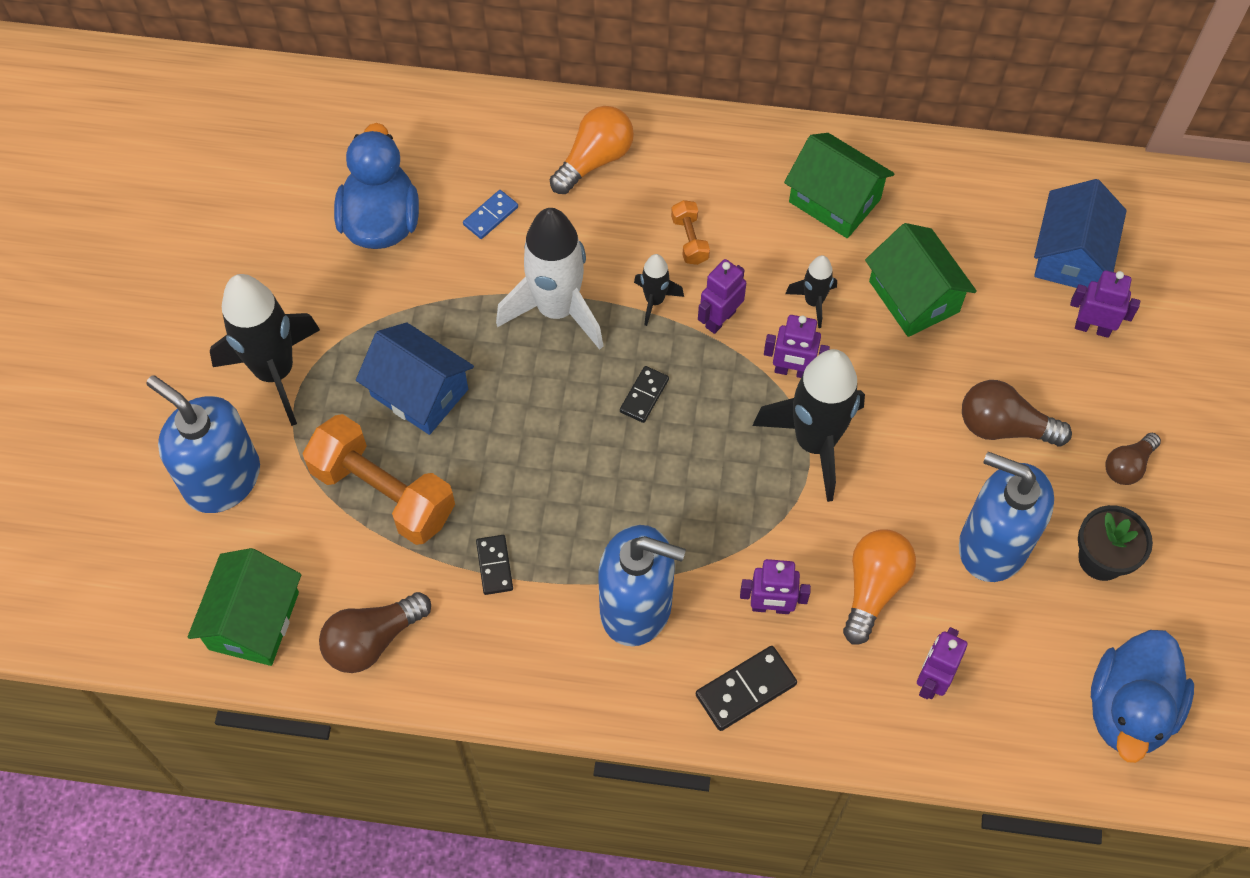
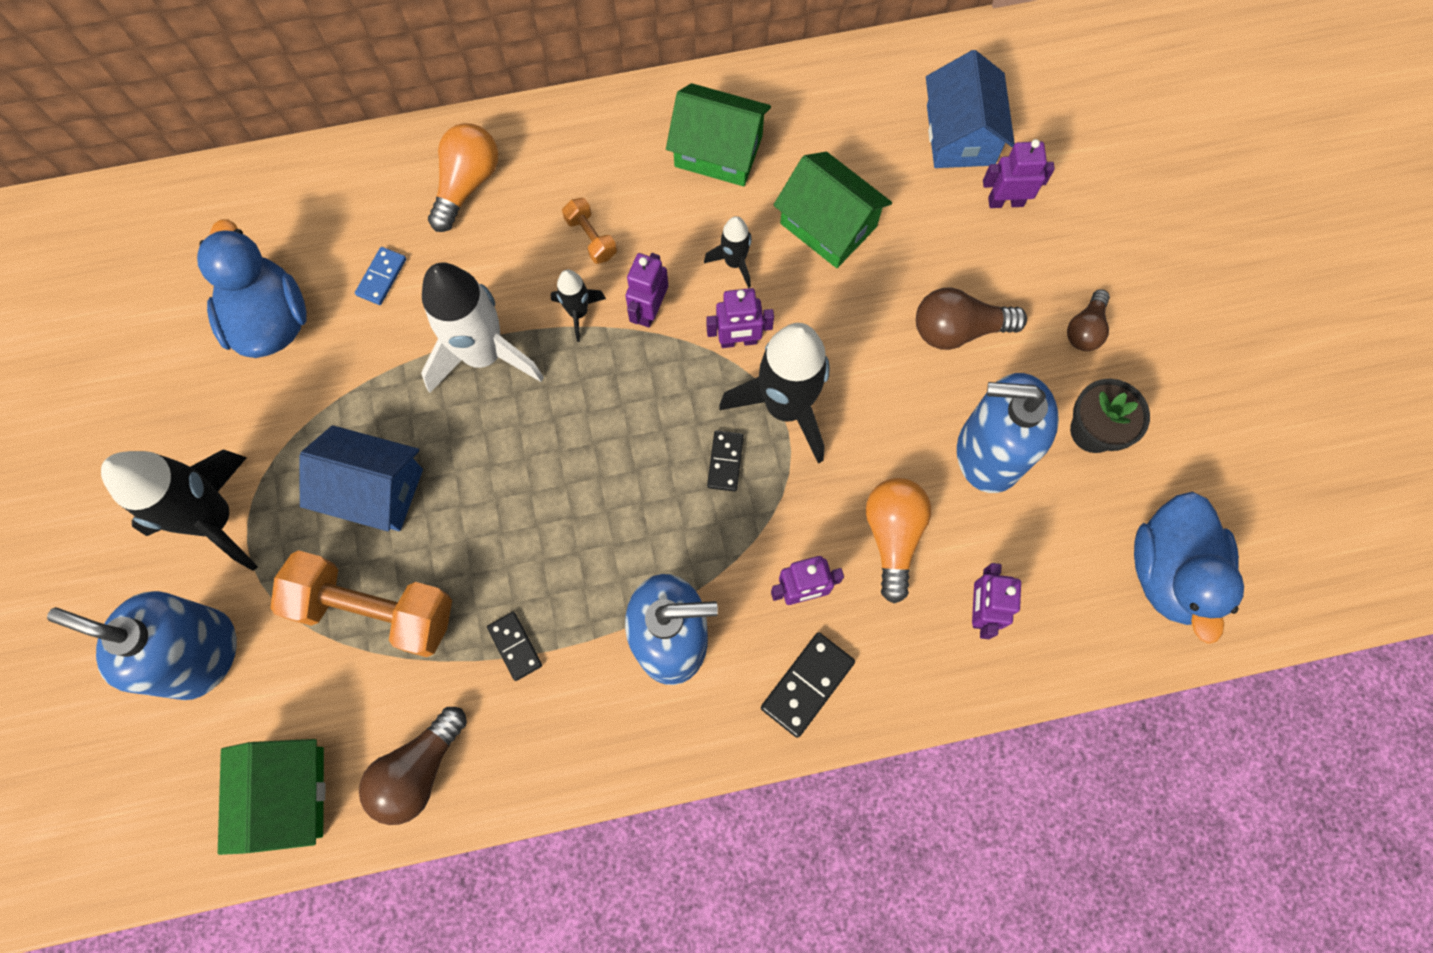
camera: 20 degrees left, 10 degrees up
black domino [620,366,669,423] -> black domino moved to [707,430,744,492]

